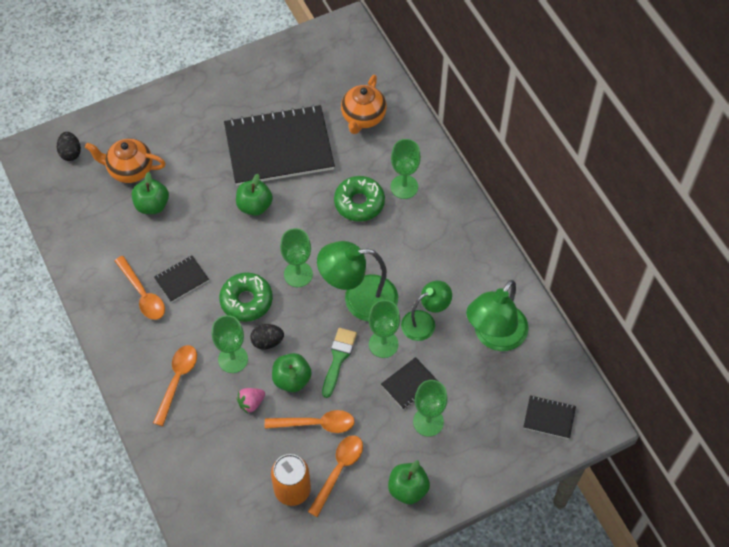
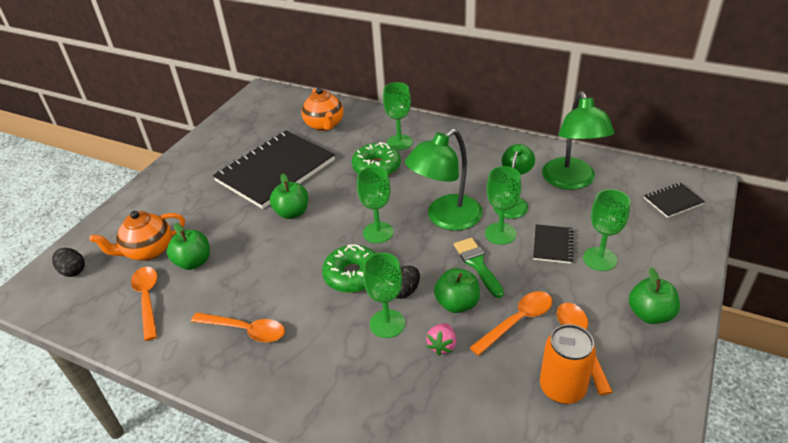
camera: 35 degrees left, 20 degrees down
orange spoon [153,345,197,426] -> orange spoon moved to [131,267,157,341]
black notebook [154,255,209,302] -> none

